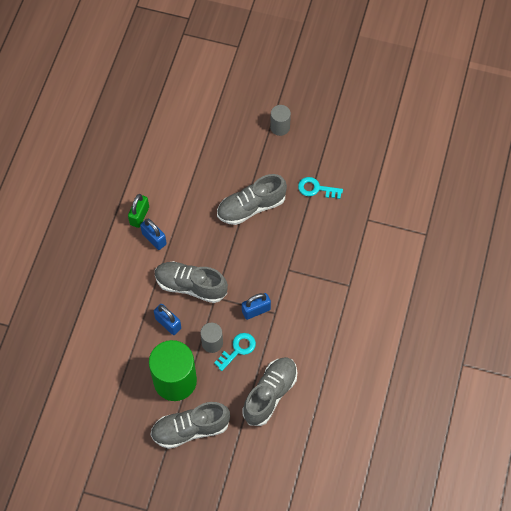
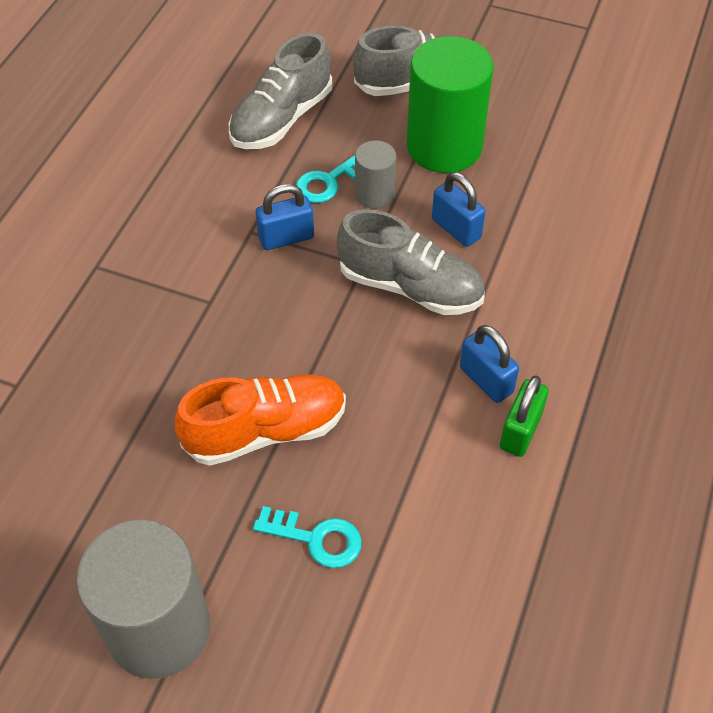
camera: 175 degrees left, 10 degrees down
grey shoe [217,174,287,225] -> orange shoe [175,374,346,466]
grey cylinder [270,105,291,136] -> grey cylinder [76,520,210,679], size x1.99
turquoise key [298,177,343,199] -> turquoise key moved to [253,506,362,568]

